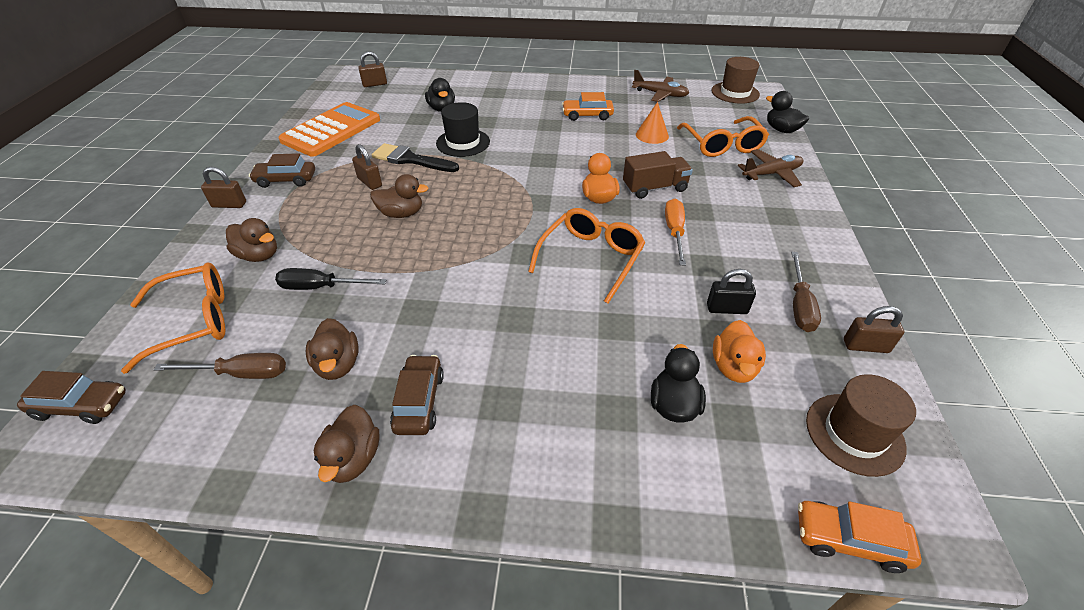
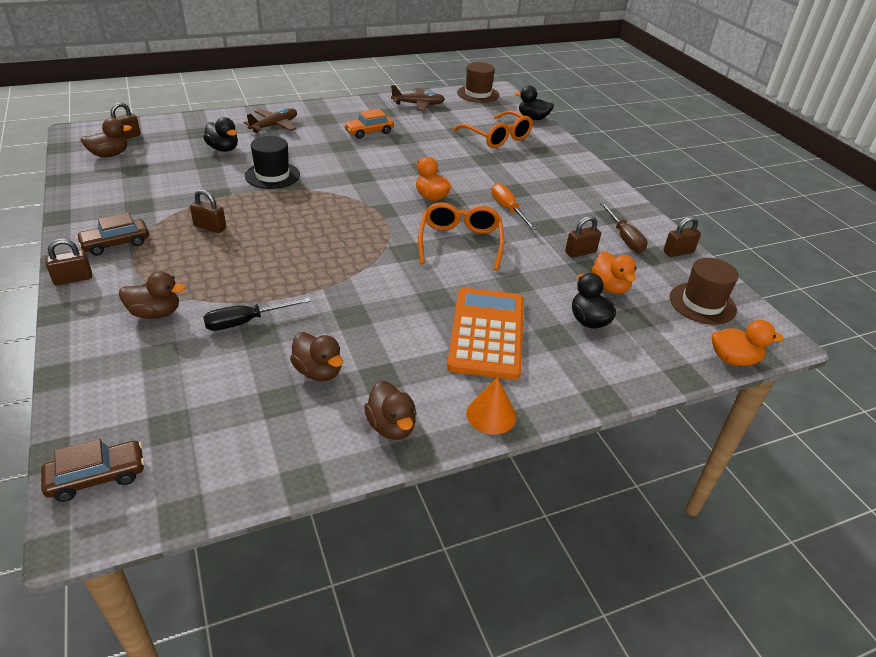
camera: 30 degrees left, 5 degrees down
orange glasses [121,263,225,374] -> none
brown screwdriver [154,353,286,379] -> none
orange calculator [278,102,380,157] -> orange calculator moved to [447,288,524,380]
brown duck [370,174,429,218] -> brown duck moved to [80,118,132,157]
black brush [372,143,459,172] -> none
brown car [390,355,444,435] -> none
brown truck [623,151,693,199] -> none
orange cone [636,102,669,144] -> orange cone moved to [466,377,516,435]
black padlock [707,269,756,314] -> brown padlock [565,216,601,258]
brown plane [738,149,803,187] -> brown plane moved to [244,108,297,133]
orange car [798,501,922,573] -> orange duck [712,320,784,366]

